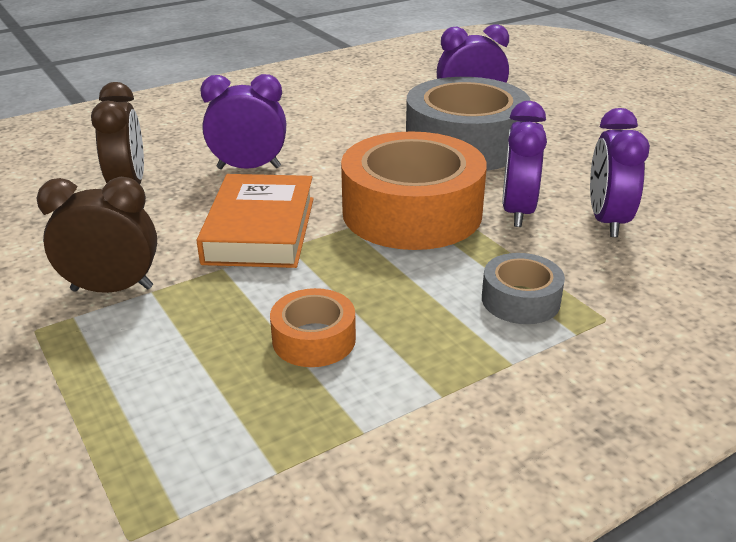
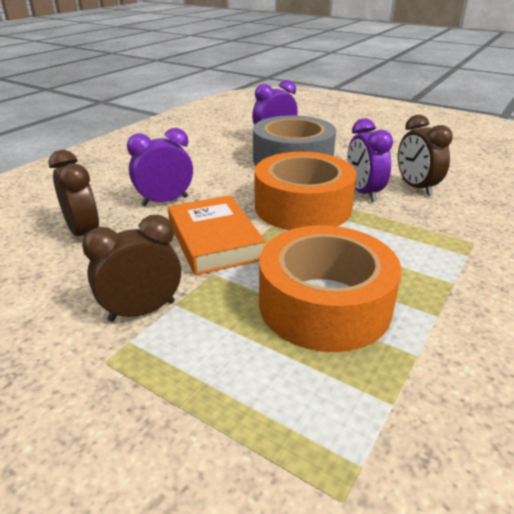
camera: 25 degrees left, 0 degrees up
orange tape [270,288,356,367] -> orange tape [259,225,401,352], size x2.12
grey tape [482,253,565,324] -> none
purple clock [590,108,650,237] -> brown clock [398,114,453,196]

